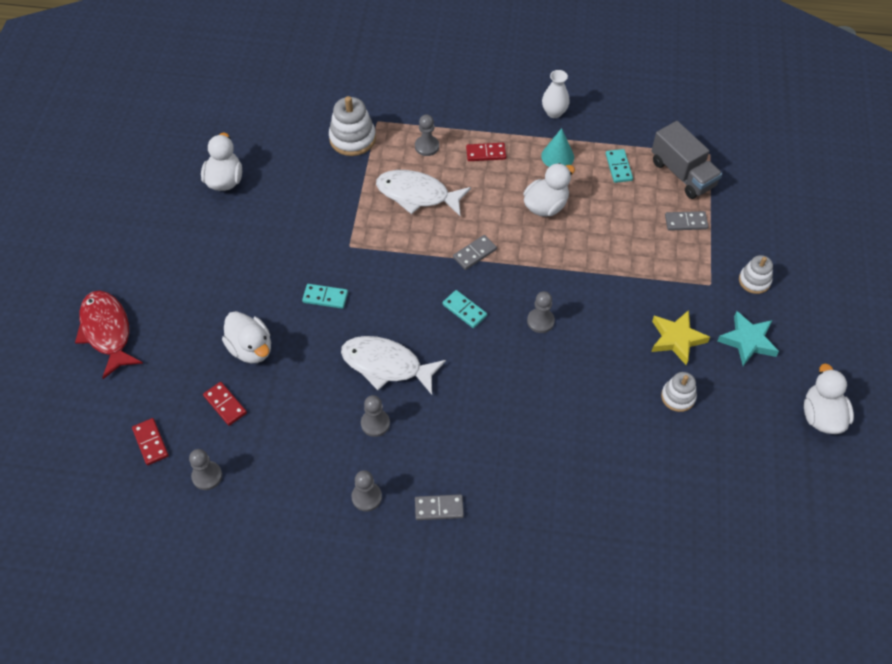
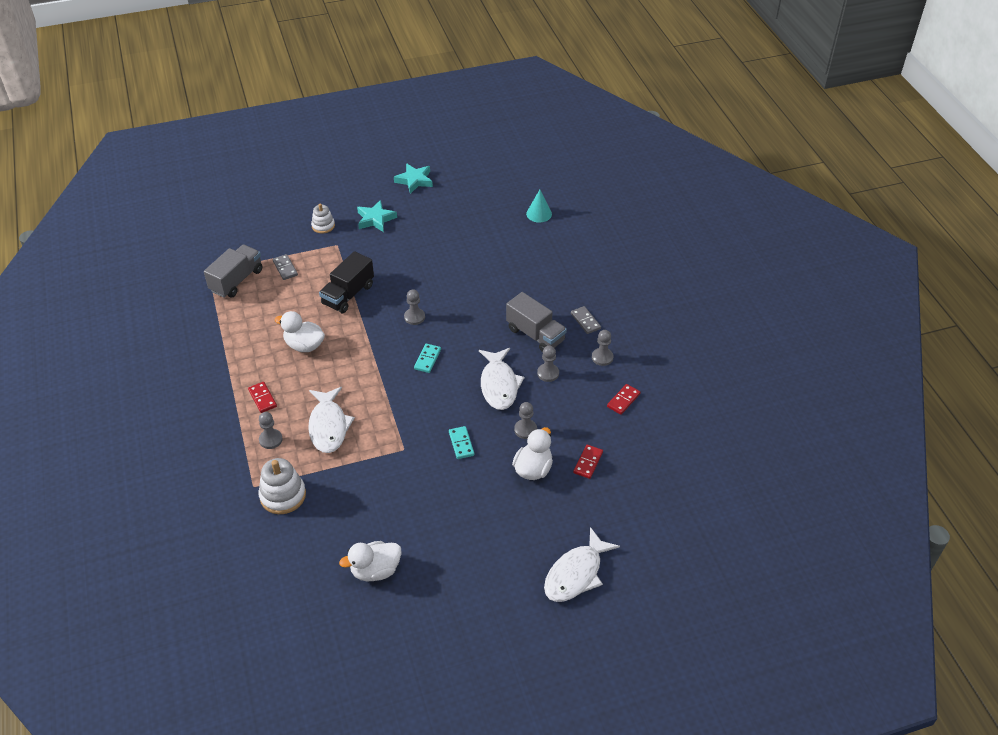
camera: 115 degrees left, 10 degrees down
red fish [75,291,143,379] -> white fish [544,527,620,602]
red domino [132,418,169,465] -> red domino moved to [607,384,640,415]
grey pawn [189,449,222,490] -> grey pawn moved to [514,402,537,439]
grey domino [453,235,497,270] -> none
turquoise cone [541,128,574,167] -> turquoise cone moved to [526,190,552,223]
white vase [542,70,570,118] -> none
turquoise domino [606,149,633,183] -> none
yellow star [651,310,710,365] -> none
white stacking toy [661,372,697,412] -> none
white duck [804,363,854,434] -> turquoise star [394,163,433,194]
none -> black truck [319,251,374,313]
none -> grey truck [506,292,567,352]

